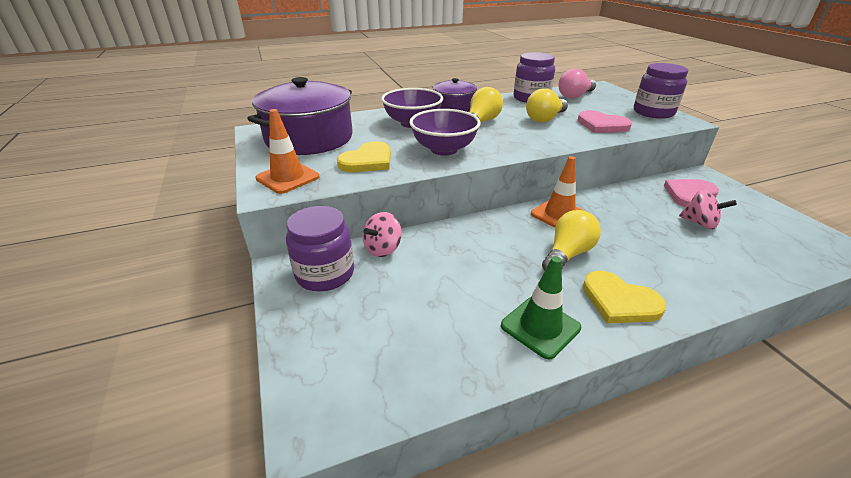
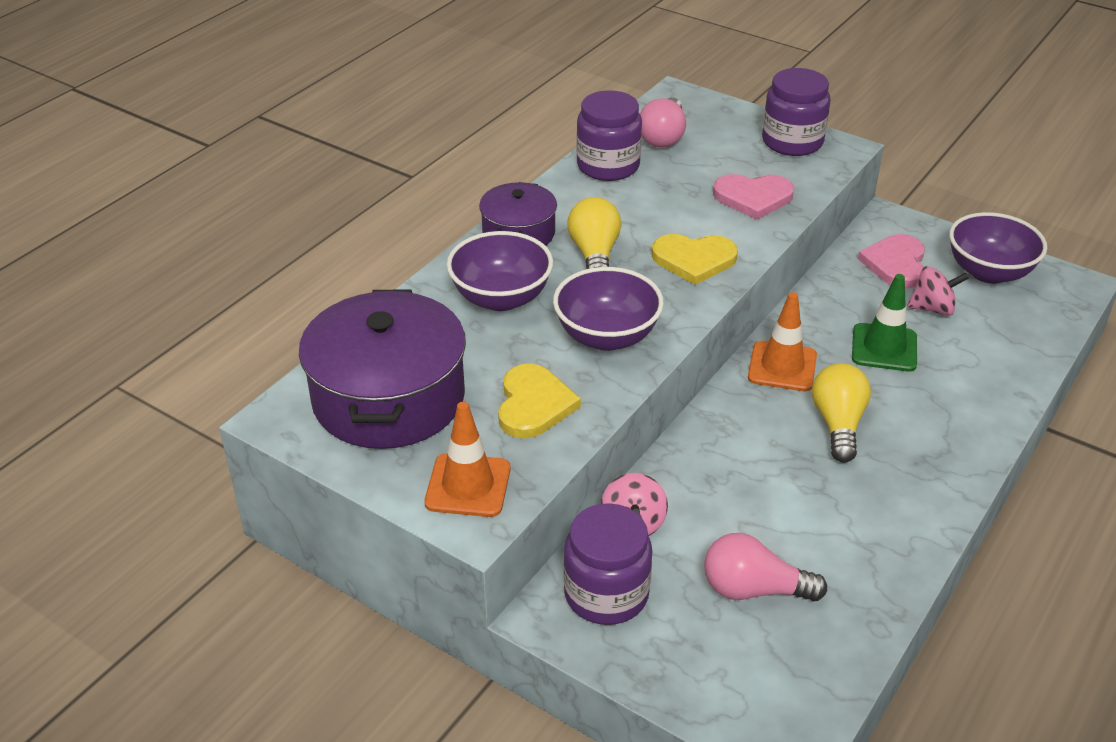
camera: 35 degrees left, 5 degrees up
green traffic cone [501,256,581,359] -> green traffic cone moved to [852,274,917,371]
yellow light bulb [526,88,568,122] -> none
yellow heart [583,271,666,323] -> yellow heart moved to [651,234,738,285]
none -> pink light bulb [704,533,827,601]
none -> purple bowl [949,212,1047,284]

